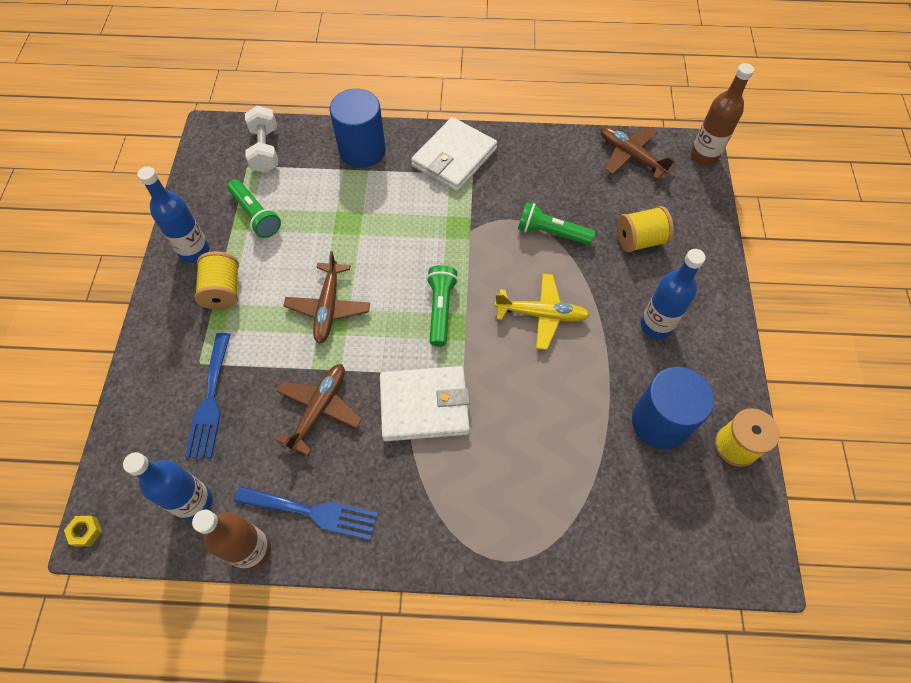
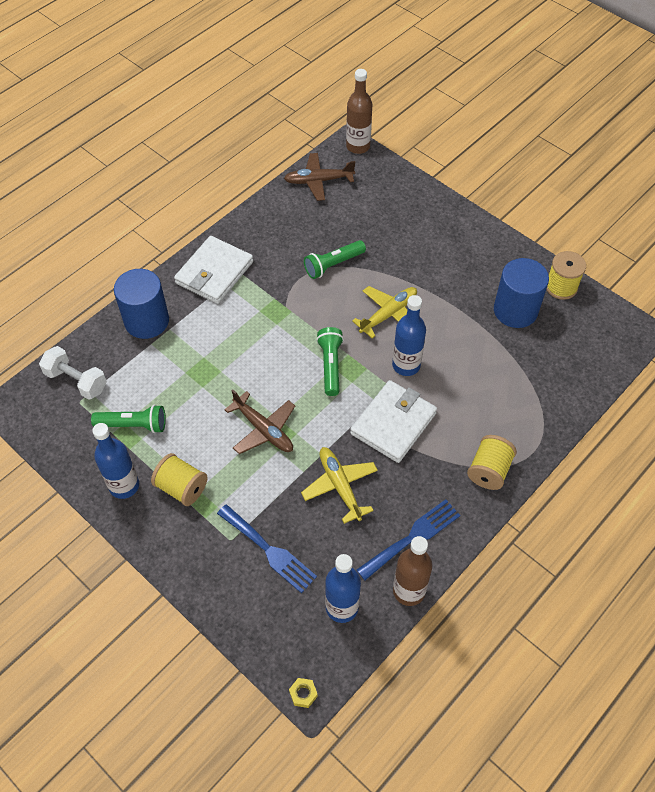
camera: 50 degrees left, 5 degrees down
brown plane [275,364,362,456] -> yellow plane [301,447,378,524]
white wallet [411,117,497,191] -> white wallet turned 45 degrees clockwise [174,236,253,304]
green flashlight [427,265,458,347] -> green flashlight turned 45 degrees clockwise [316,327,344,396]
yellow spool [617,206,674,253] -> yellow spool moved to [467,435,517,490]
blue bottle [640,249,706,339] -> blue bottle moved to [392,295,426,376]

